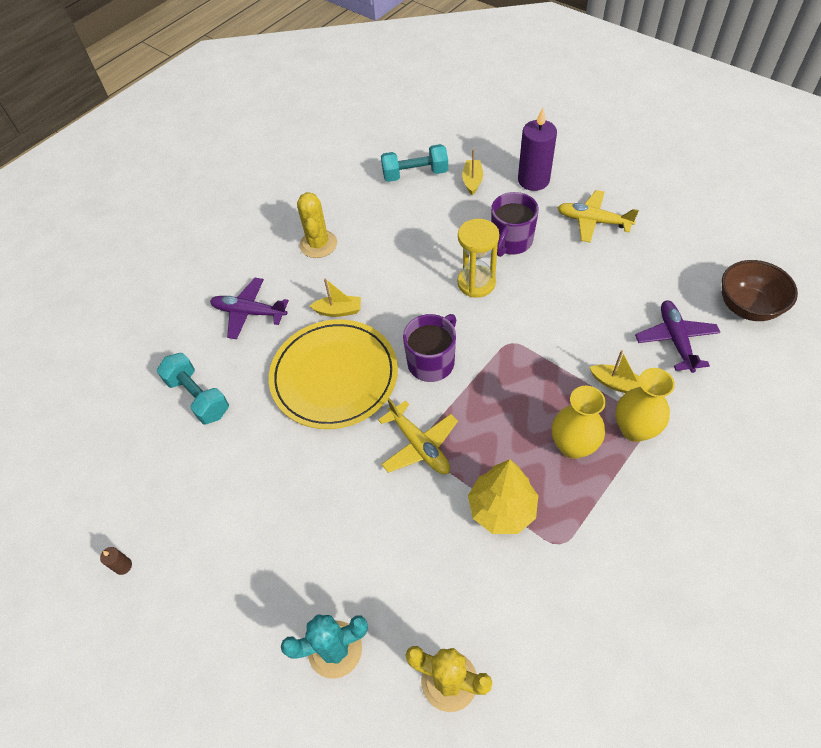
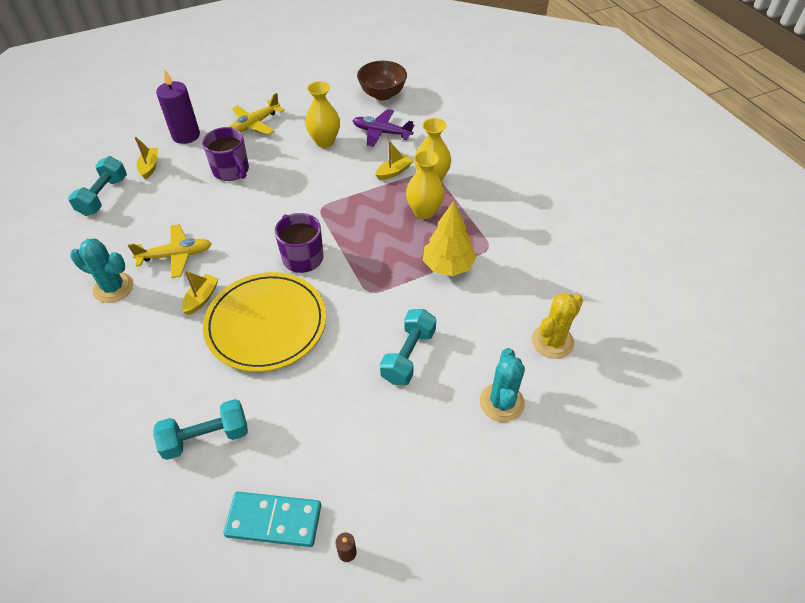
camera: 70 degrees left, 5 degrees down
purple plane [210,278,289,339] -> none
yellow cactus [297,192,337,258] -> turquoise cactus [70,238,133,303]
yellow plane [378,398,458,474] -> yellow plane moved to [128,224,212,278]
yellow hourglass [458,219,499,298] -> none
yellow boat [462,149,483,195] -> yellow boat turned 60 degrees clockwise [135,137,158,179]
none -> turquoise domino [223,492,321,547]
none -> yellow vase [305,81,340,148]
none -> turquoise dumbbell [380,309,436,385]

